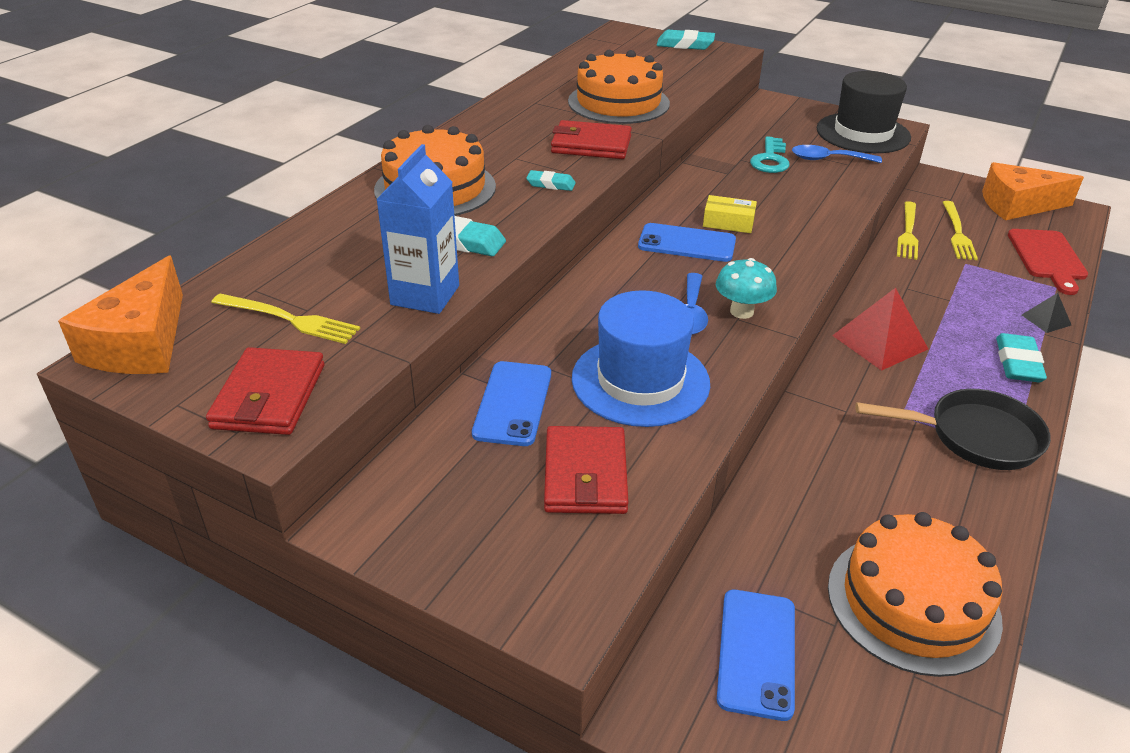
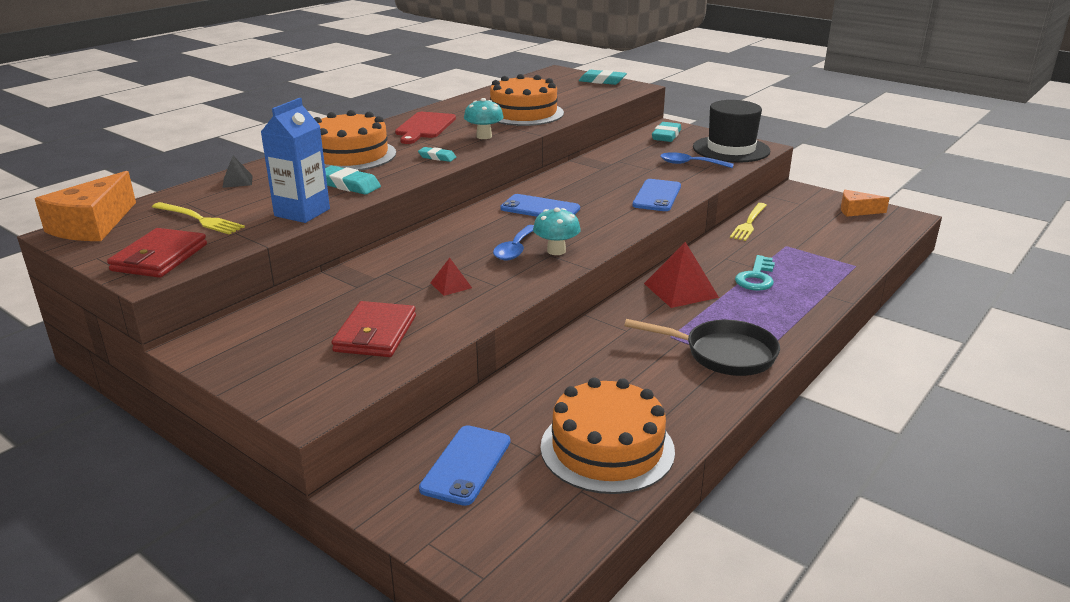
camera: 10 degrees right, 10 degrees down
blue phone [472,361,551,446] -> blue phone moved to [632,179,681,211]
red wallet [551,120,632,159] -> turquoise mushroom [464,98,504,139]
blue hat [572,290,710,427] -> red pyramid [430,258,472,296]
yellow box [703,195,757,233] -> none
turquoise key [750,136,790,173] -> turquoise key moved to [735,255,775,291]
yellow fork [943,201,978,260] -> none
orange cheese [982,162,1084,220] -> orange cheese [841,190,890,217], size x0.60
turquoise eraser [996,333,1047,382] -> turquoise eraser moved to [652,122,681,142]
red cutting board [1008,229,1088,295] -> red cutting board moved to [395,112,456,144]
black pyramid [1022,293,1072,333] -> black pyramid moved to [222,156,253,188]

